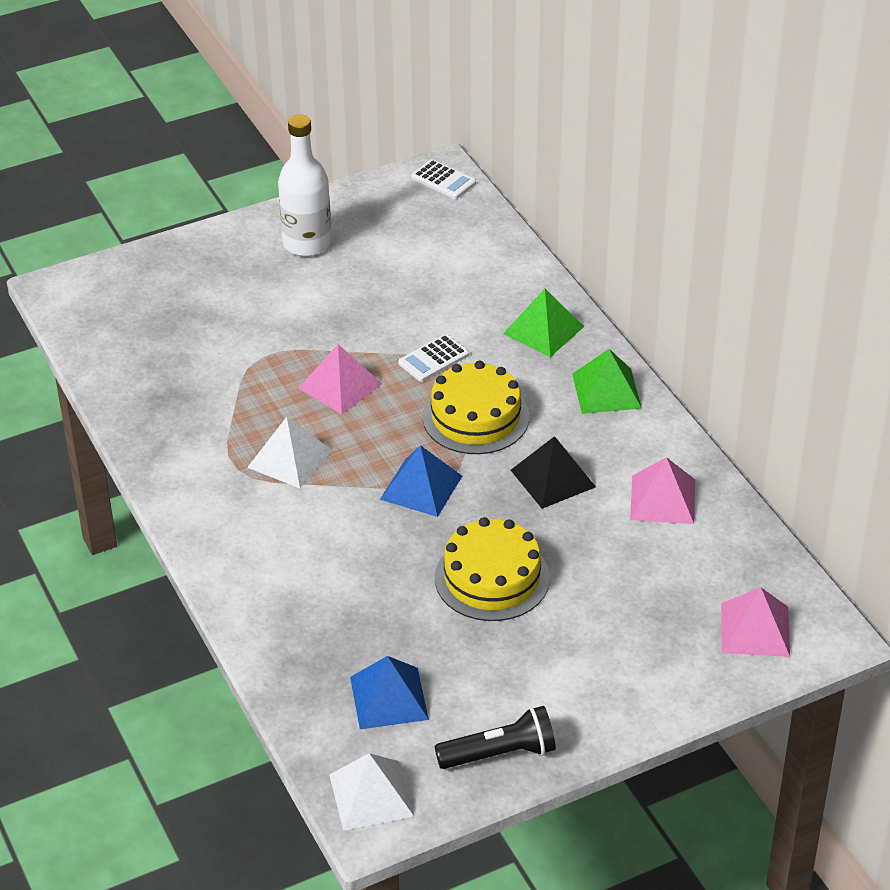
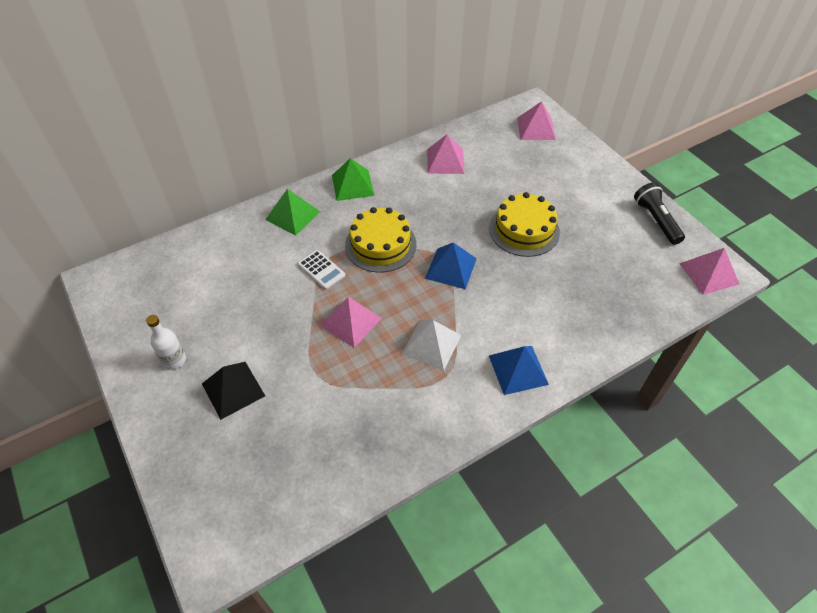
camera: 95 degrees left, 10 degrees up
white bottle [278,114,332,256] -> white bottle [146,315,186,370], size x0.58
white pyramid [329,753,414,831] -> pink pyramid [679,248,739,295]
blue pyramid [350,656,429,729] -> blue pyramid moved to [489,346,549,395]
white calculator [411,159,476,199] -> none
black pyramid [511,436,596,509] -> black pyramid moved to [202,362,265,420]

